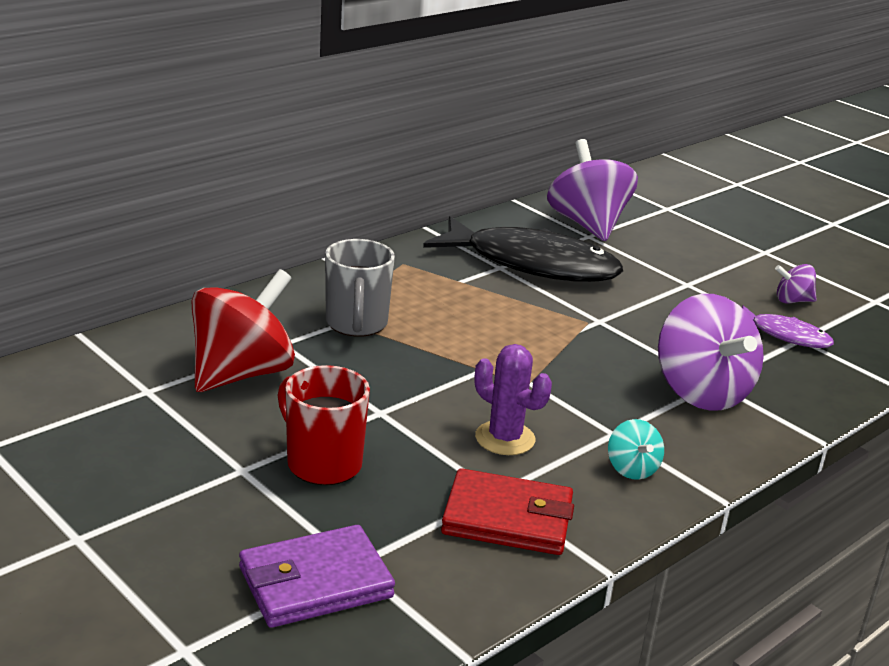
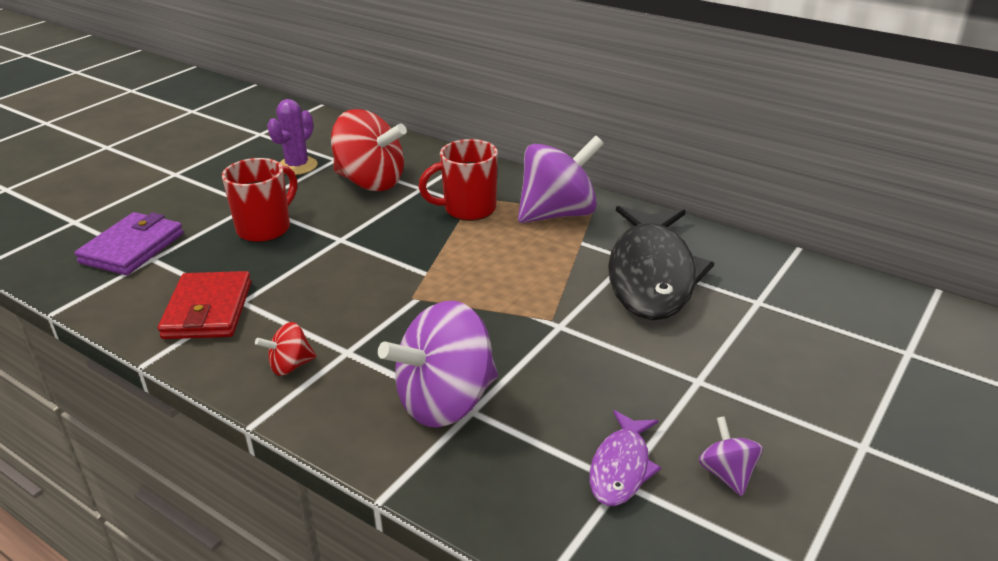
camera: 80 degrees right, 5 degrees up
purple wallet [239,525,395,628] -> purple wallet turned 60 degrees clockwise [75,212,183,275]
grey mug [325,239,395,337] -> red mug [418,139,498,221]
purple cactus [474,344,552,455] -> purple cactus moved to [267,99,317,175]
purple spinning top [547,139,638,241] -> purple spinning top moved to [518,135,604,223]
turquoise spinning top [608,419,664,480] -> red spinning top [255,322,316,376]

